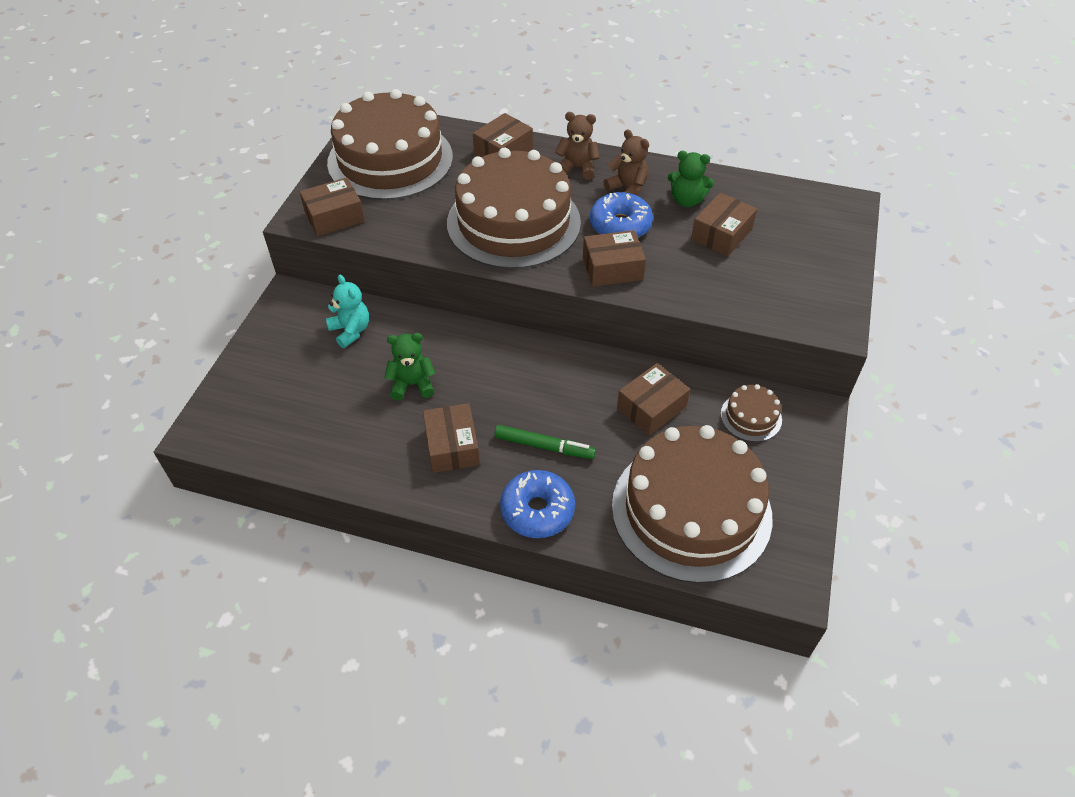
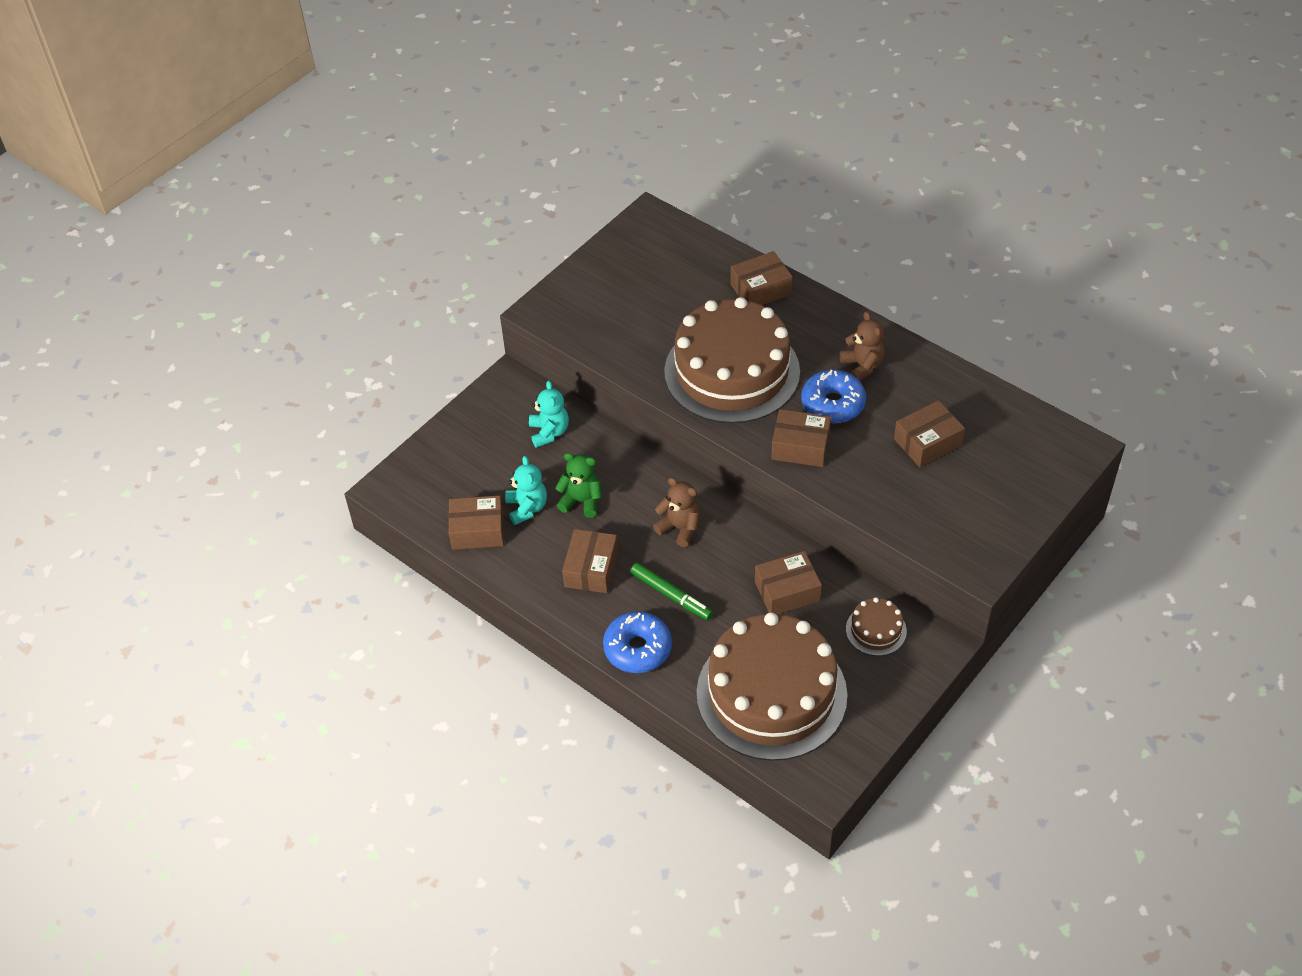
camera: 25 degrees right, 0 degrees up
brown box [300,177,365,236] -> brown box moved to [448,495,504,550]
brown cake [327,89,453,200] -> none
brown teddy bear [555,112,599,180] -> brown teddy bear moved to [653,477,700,547]
green teddy bear [668,151,714,207] -> none
none -> turquoise teddy bear [505,456,547,525]

